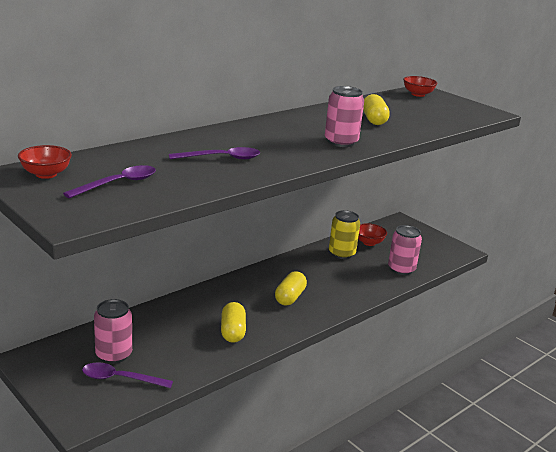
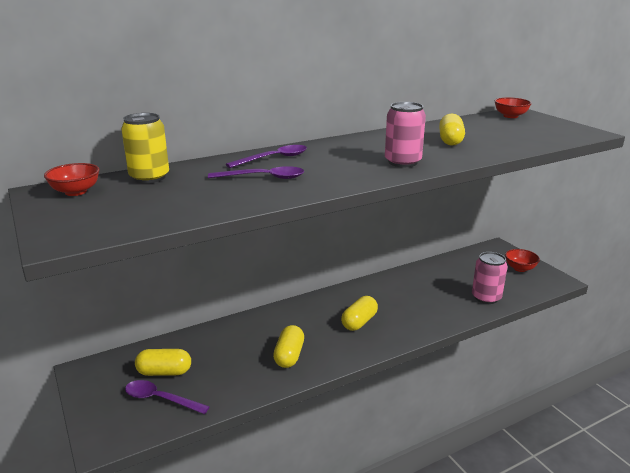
camera: 15 degrees right, 0 degrees up
purple spoon [63,165,156,198] -> purple spoon moved to [226,145,307,168]
pink can [94,299,132,364] -> yellow capsule [135,349,191,376]
yellow can [329,210,360,259] -> yellow can moved to [121,113,169,183]
red bowl [358,223,387,246] -> red bowl moved to [505,249,540,272]

